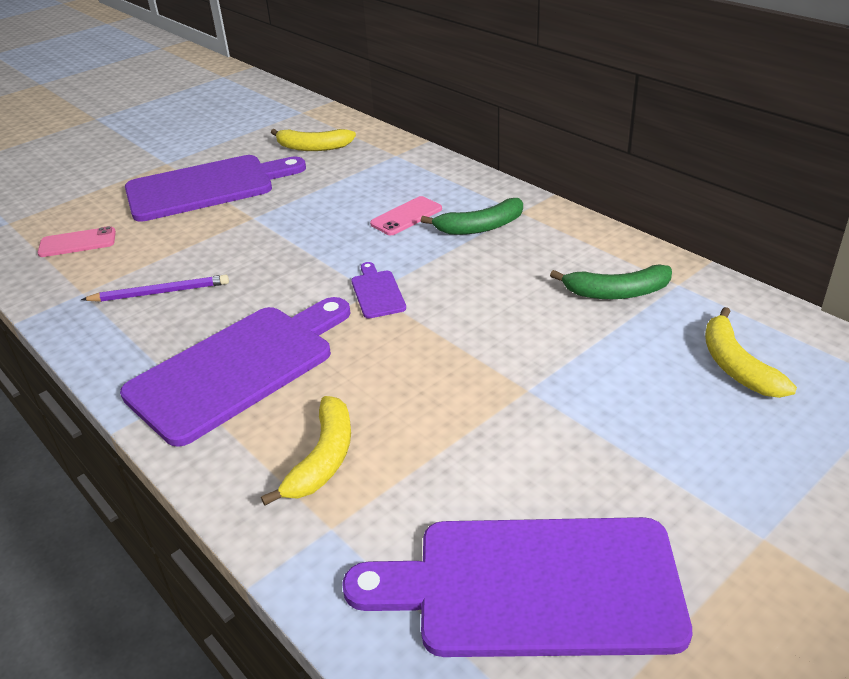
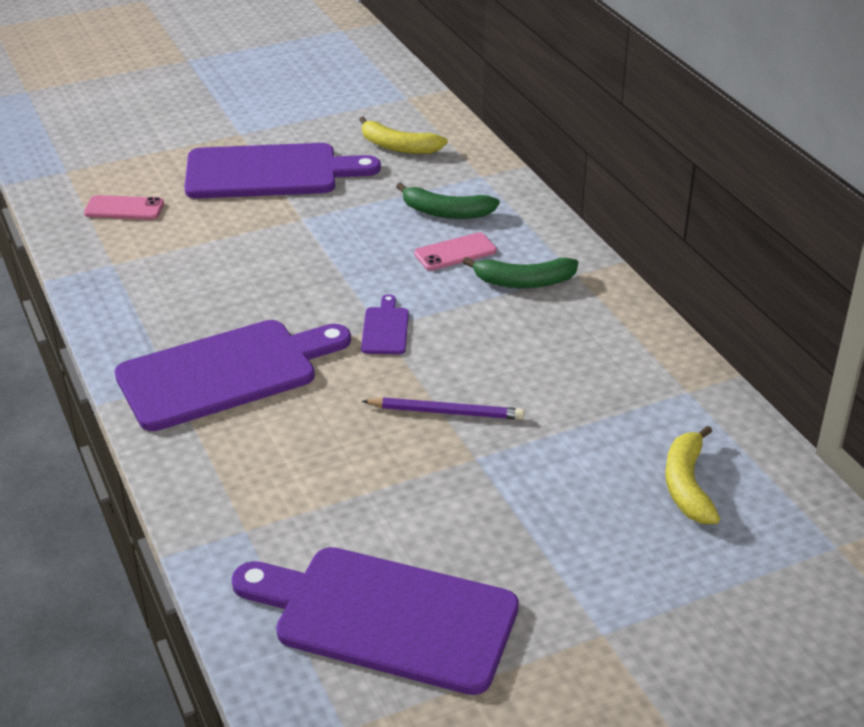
camera: 15 degrees right, 0 degrees up
purple pencil [81,274,229,302] -> purple pencil moved to [362,398,525,420]
yellow banana [261,396,351,506] -> none
green banana [550,264,672,299] -> green banana moved to [396,182,500,219]

